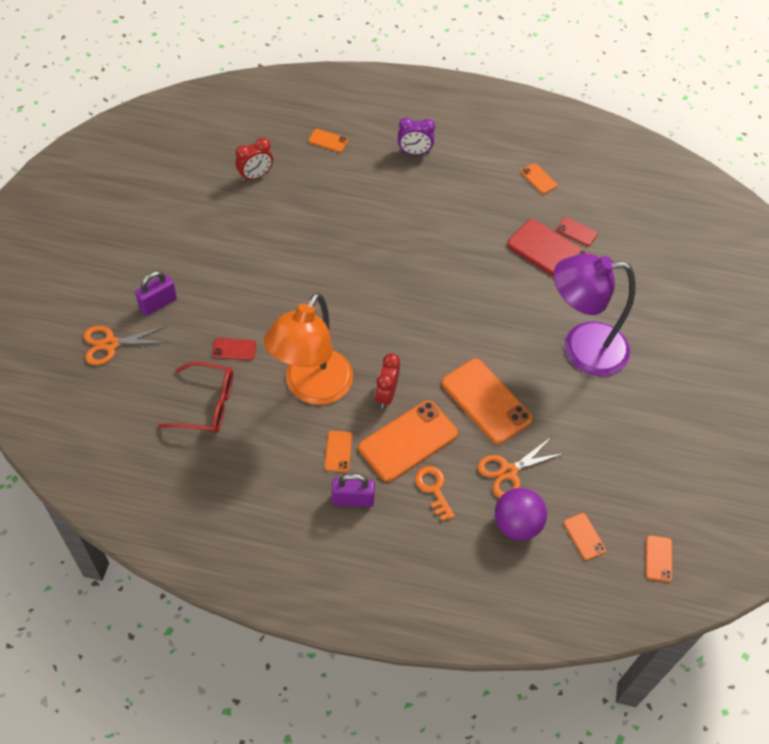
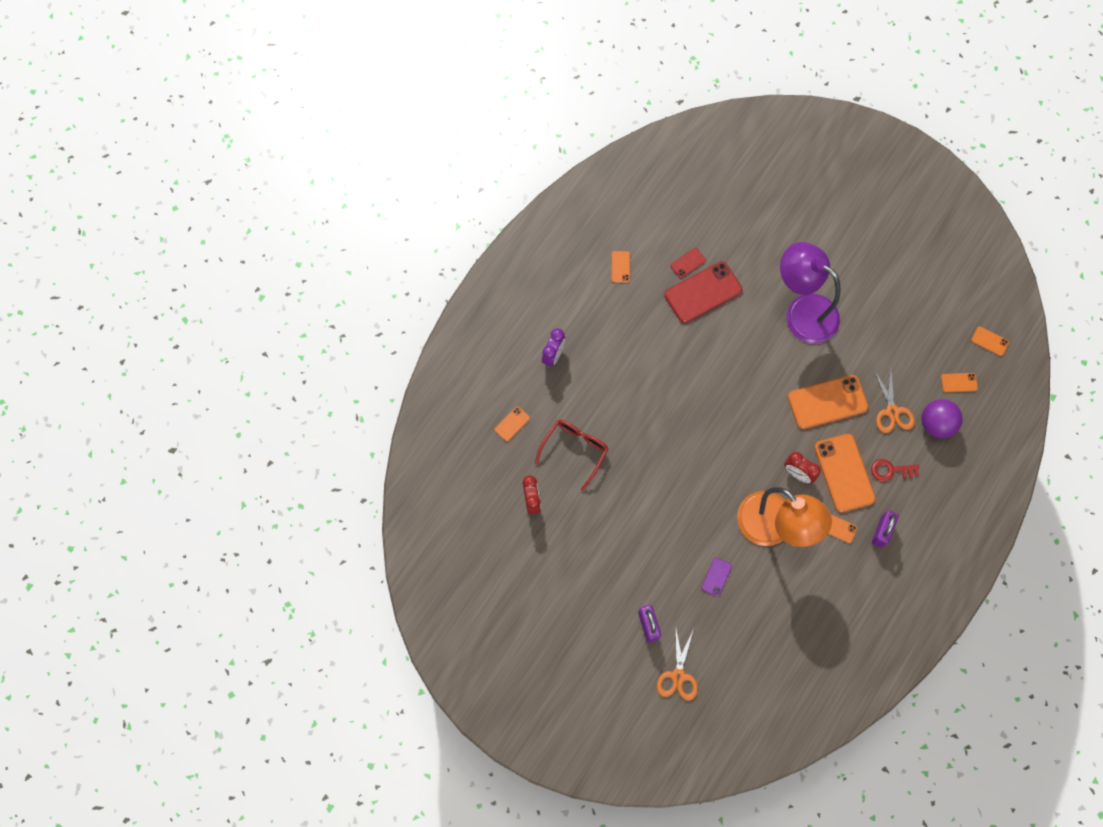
camera: 65 degrees left, 15 degrees up
red glasses [158,362,233,433] -> red glasses moved to [535,420,608,491]
red phone [212,338,256,360] -> purple phone [702,558,732,597]
orange key [415,466,455,521] -> red key [871,459,919,482]
orange phone [520,163,557,194] -> orange phone turned 75 degrees counterclockwise [611,251,630,283]
purple lamp [554,254,636,376] -> purple lamp turned 105 degrees clockwise [780,242,841,343]

